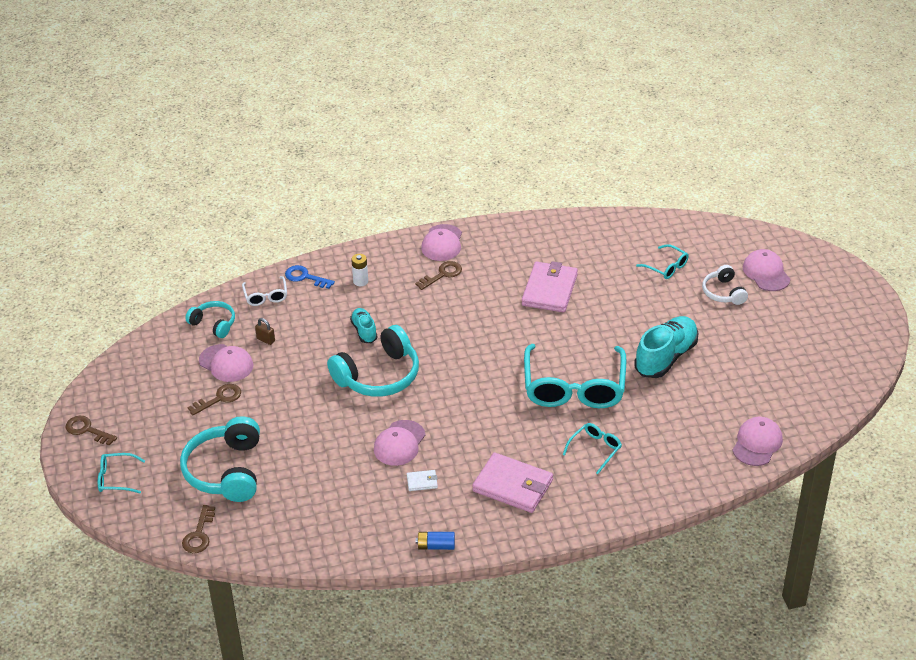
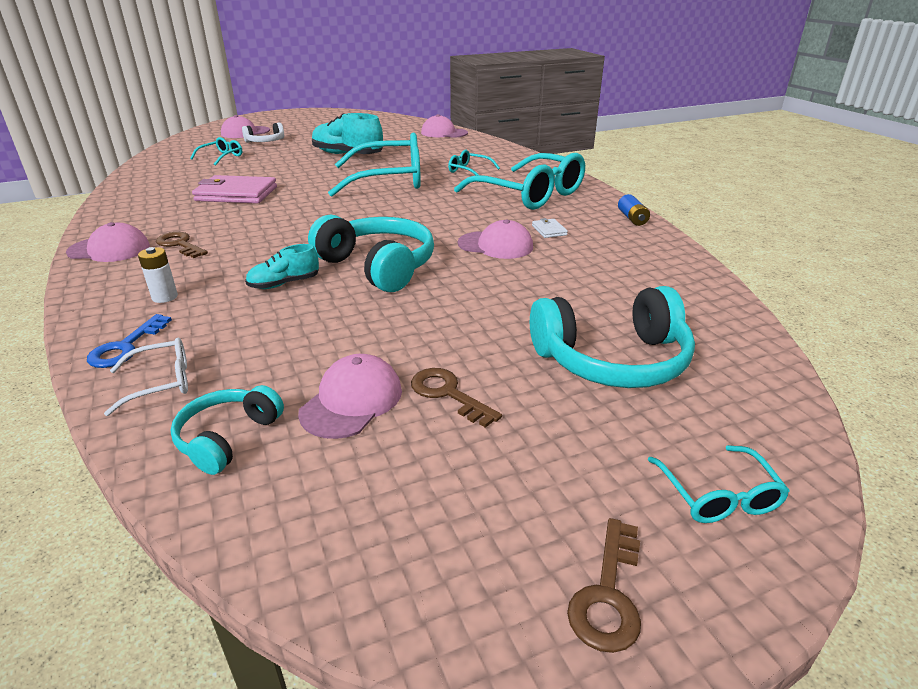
camera: 100 degrees left, 10 degrees down
brown key [182,505,215,553] -> none
brown padlock [255,318,275,345] -> none
pink wallet [472,452,553,513] -> turquoise glasses [454,153,585,210]

